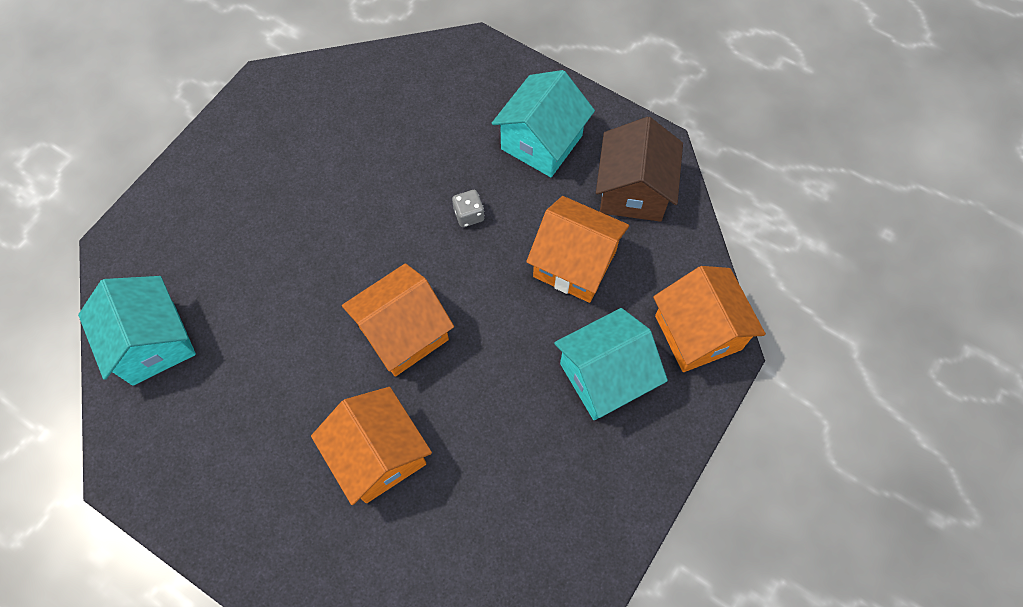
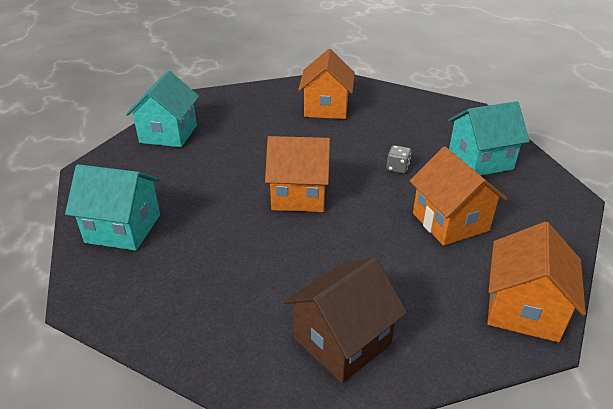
camera: 40 degrees right, 30 degrees down
orange house [311,387,432,505] -> orange house moved to [298,49,355,119]
turquoise house [554,308,668,420] -> turquoise house moved to [65,164,160,251]
brown house [596,117,683,222] -> brown house moved to [284,257,407,383]

